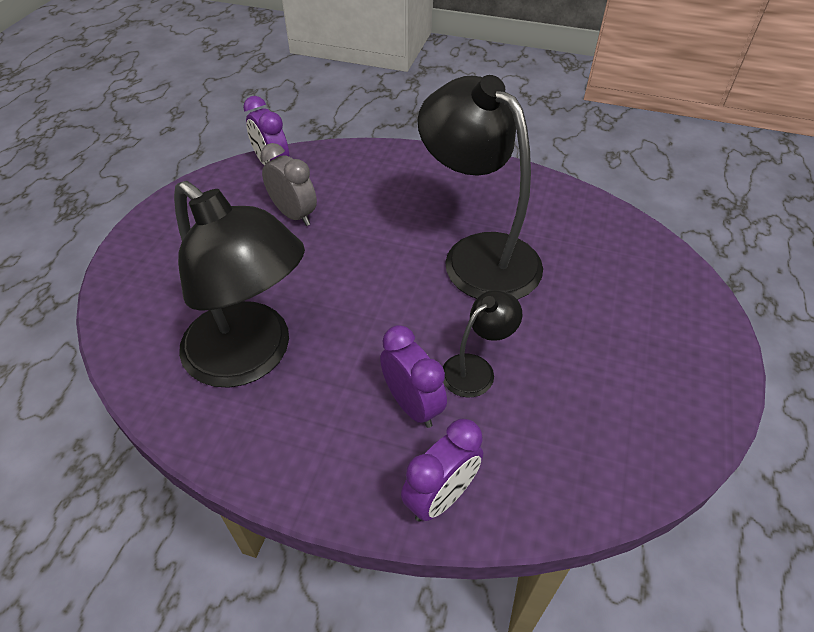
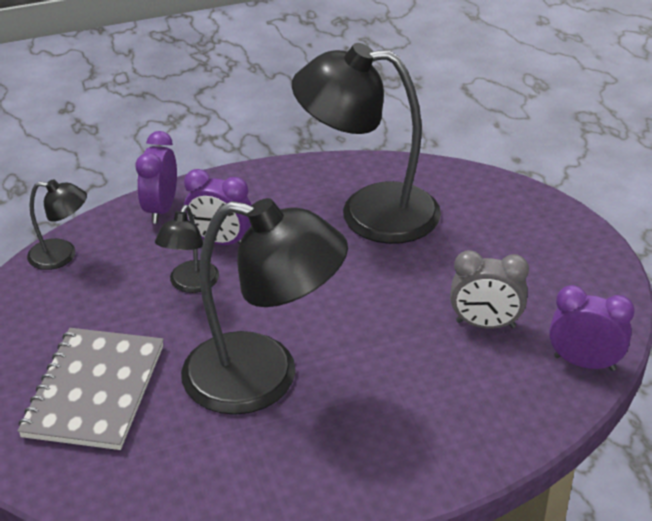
camera: 145 degrees right, 10 degrees down
none -> grey notebook [17,328,164,450]
none -> black lamp [27,179,87,270]

